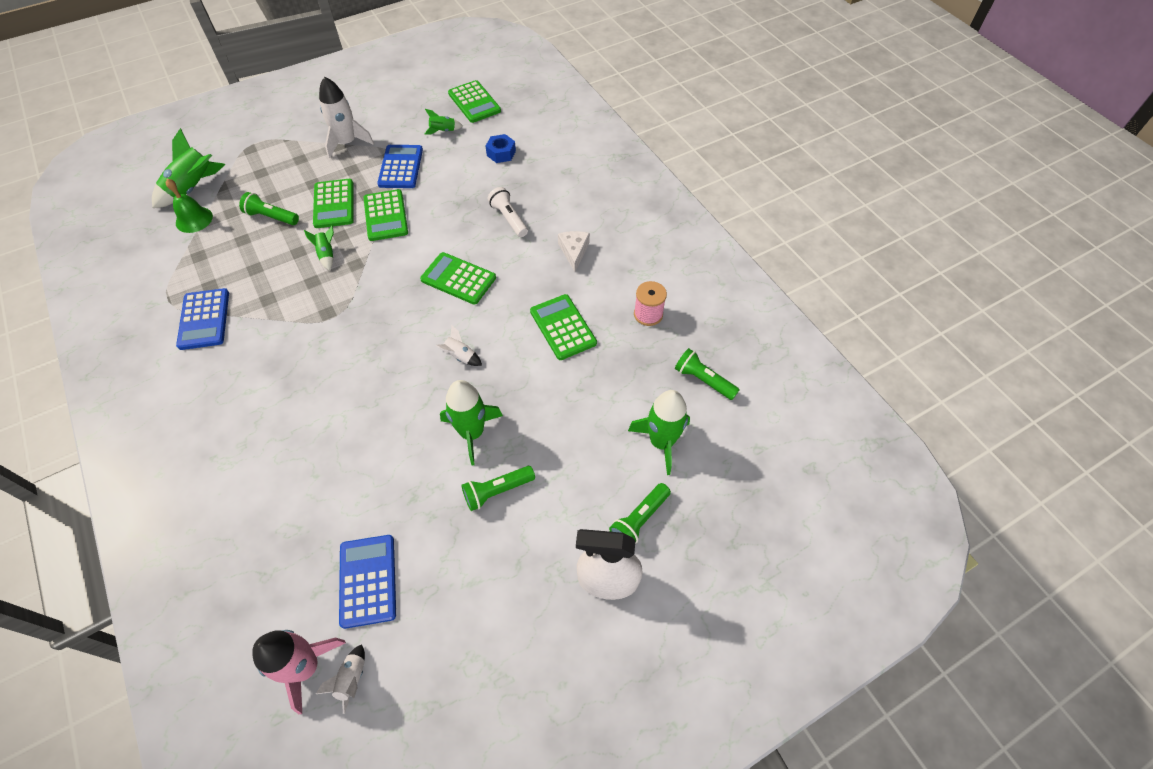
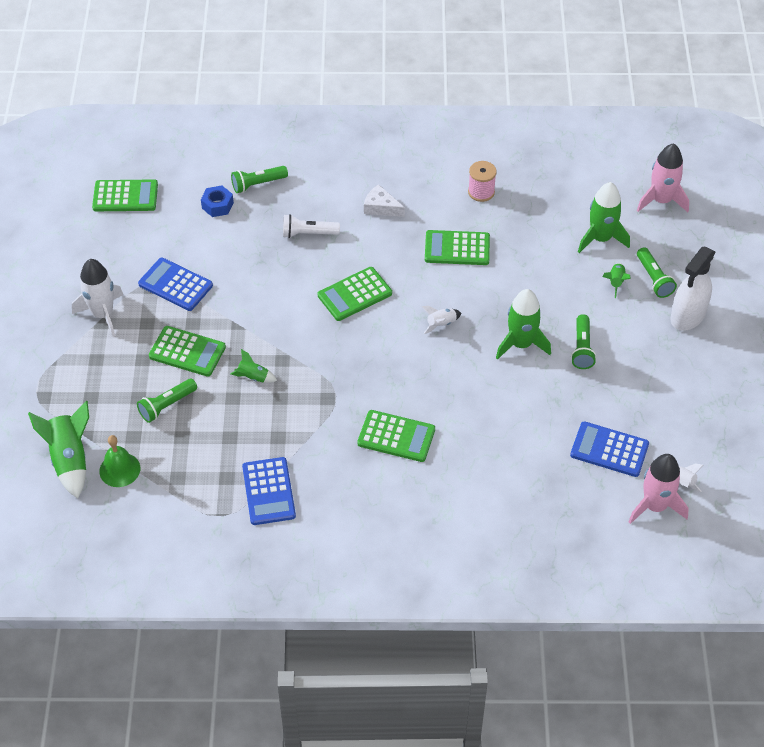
camera: 60 degrees left, 5 degrees down
blue calculator [176,288,229,350] -> blue calculator turned 60 degrees clockwise [242,457,296,525]
green calculator [363,189,408,241] -> green calculator moved to [357,410,435,462]
green rocket [425,109,463,134] -> green rocket moved to [602,263,631,298]
green flashlight [675,348,740,400] -> green flashlight moved to [231,166,288,193]
none -> pink rocket [637,143,689,212]

